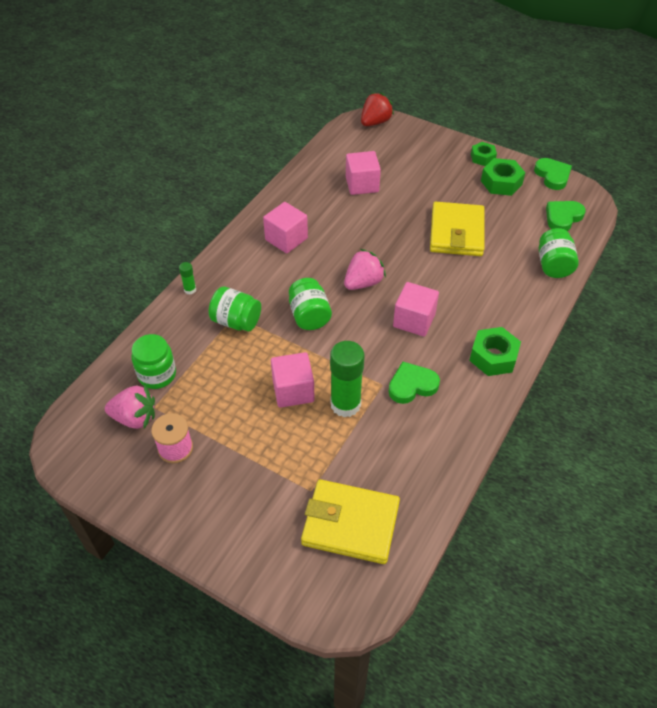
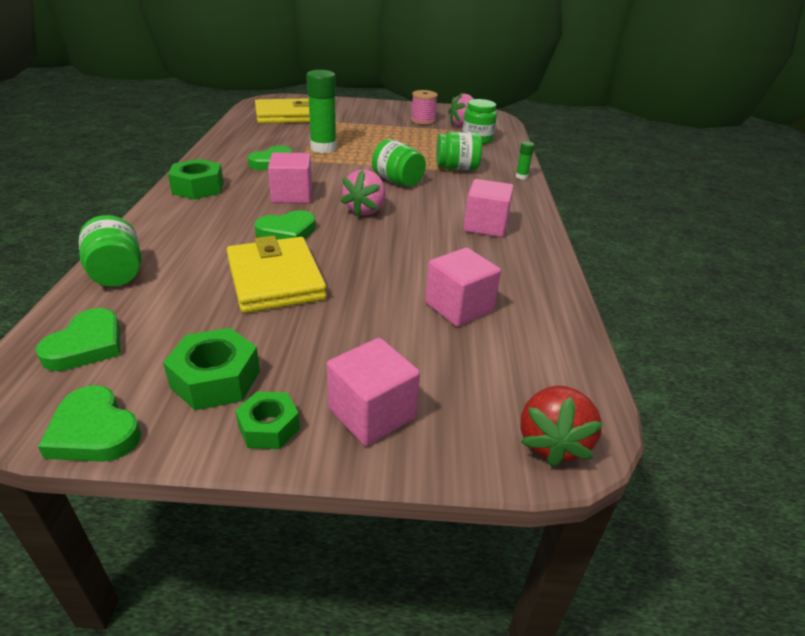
camera: 150 degrees right, 15 degrees down
pink cube [271,352,315,408] -> pink cube moved to [327,338,420,446]
none -> green heart [254,210,316,240]

